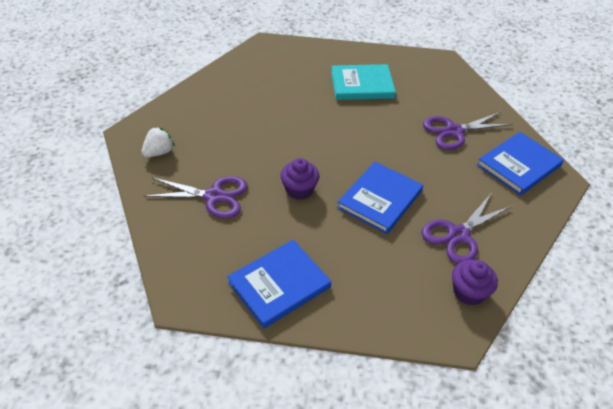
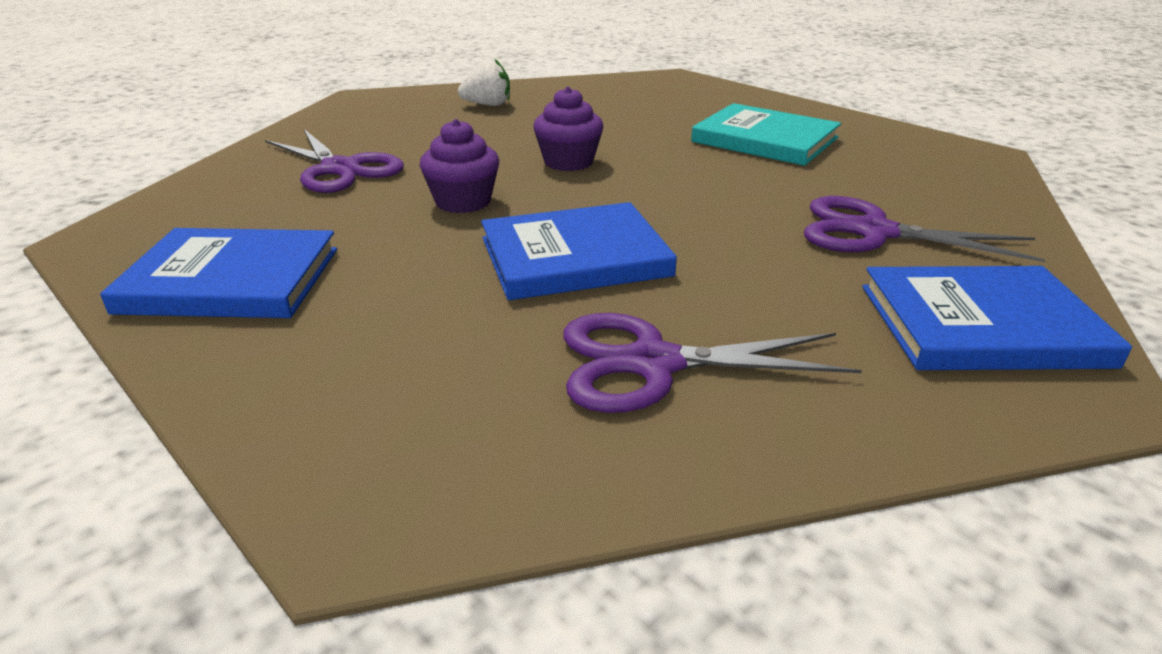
camera: 40 degrees right, 15 degrees down
white strawberry [141,127,175,157] -> white strawberry moved to [458,58,510,106]
purple cupcake [452,260,498,306] -> purple cupcake moved to [533,87,603,171]

